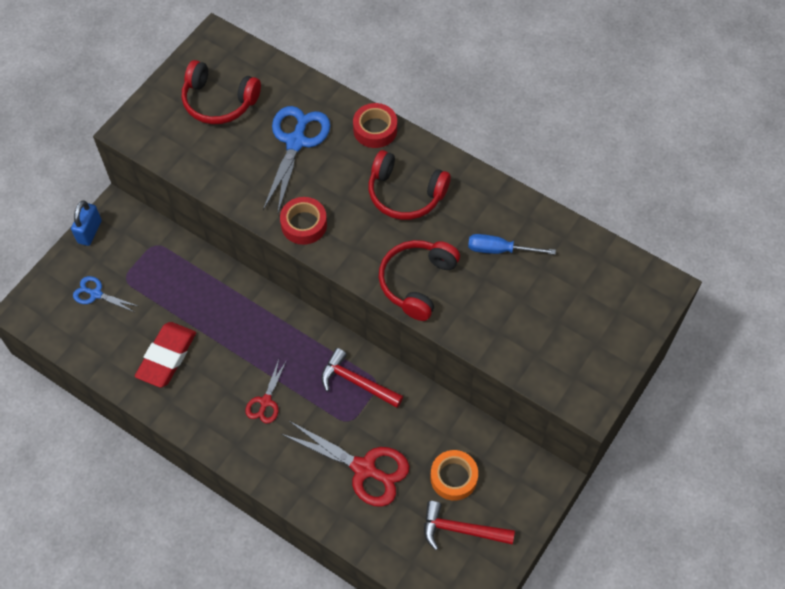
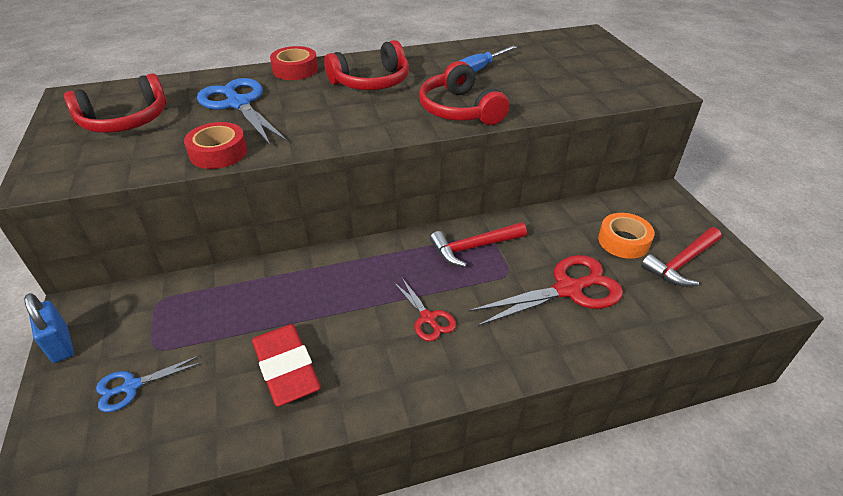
camera: 50 degrees left, 20 degrees down
red tape [280,197,327,245] -> red tape moved to [184,122,247,169]

